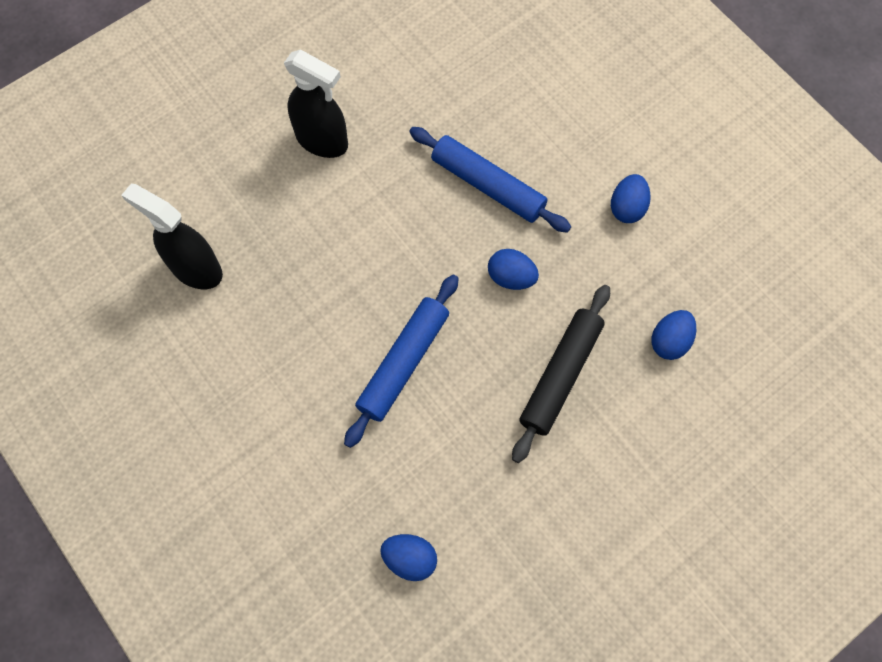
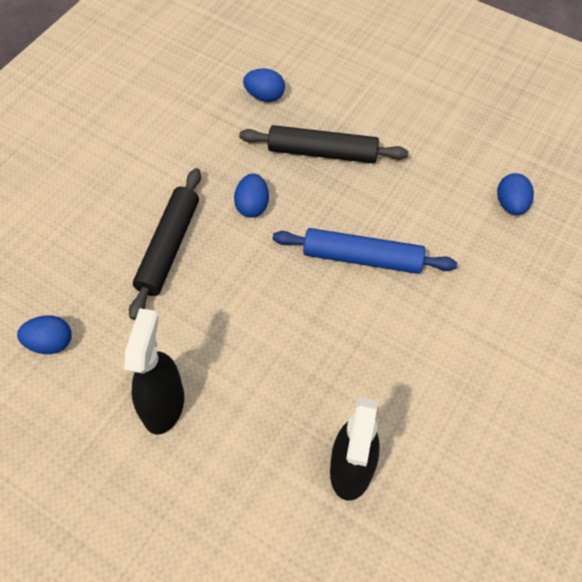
camera: 110 degrees left, 10 degrees down
blue rolling pin [409,127,571,233] -> black rolling pin [129,168,201,320]
blue egg [611,174,651,223] -> blue egg moved to [17,315,72,354]

